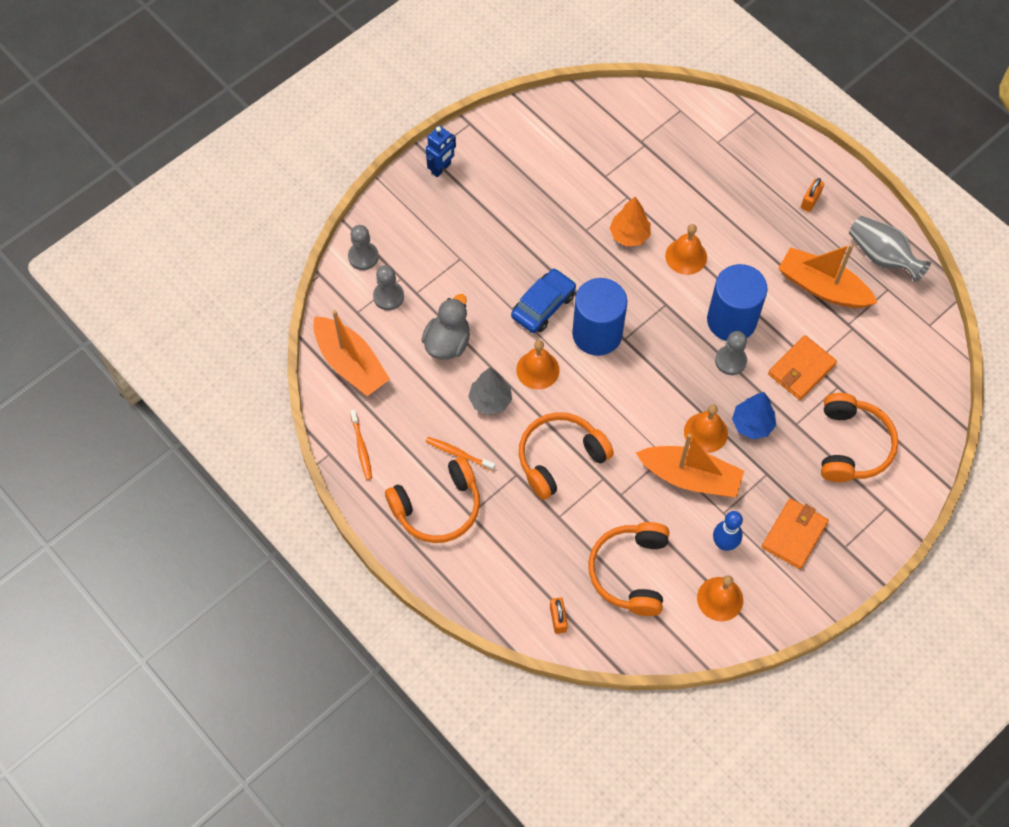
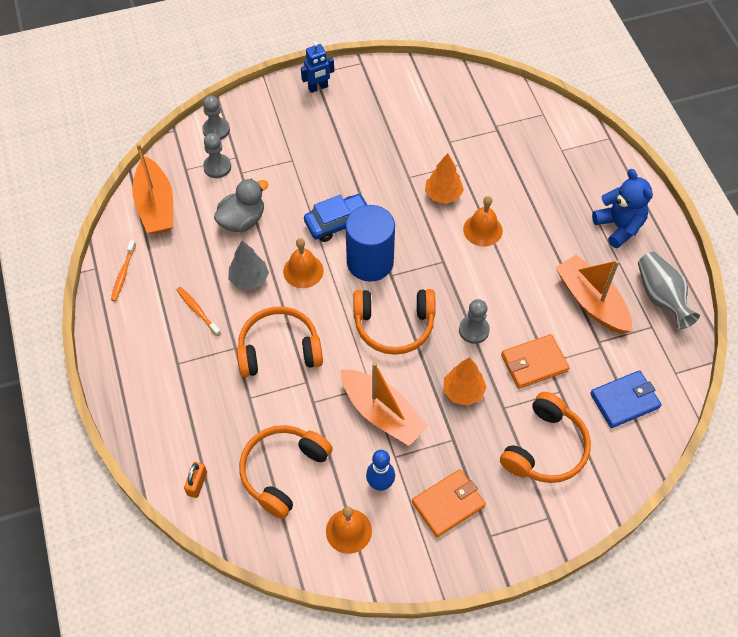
camera: 25 degrees right, 5 degrees down
orange headphones [385,457,480,543] -> orange headphones moved to [353,289,436,355]
orange bell [684,404,728,453] -> none
blue cylinder [707,264,767,341] -> none
blue tree [732,392,776,439] -> orange tree [443,357,487,406]
orange padlock [801,178,824,212] -> blue teddy bear [592,169,653,248]
none -> blue wallet [590,370,661,428]

